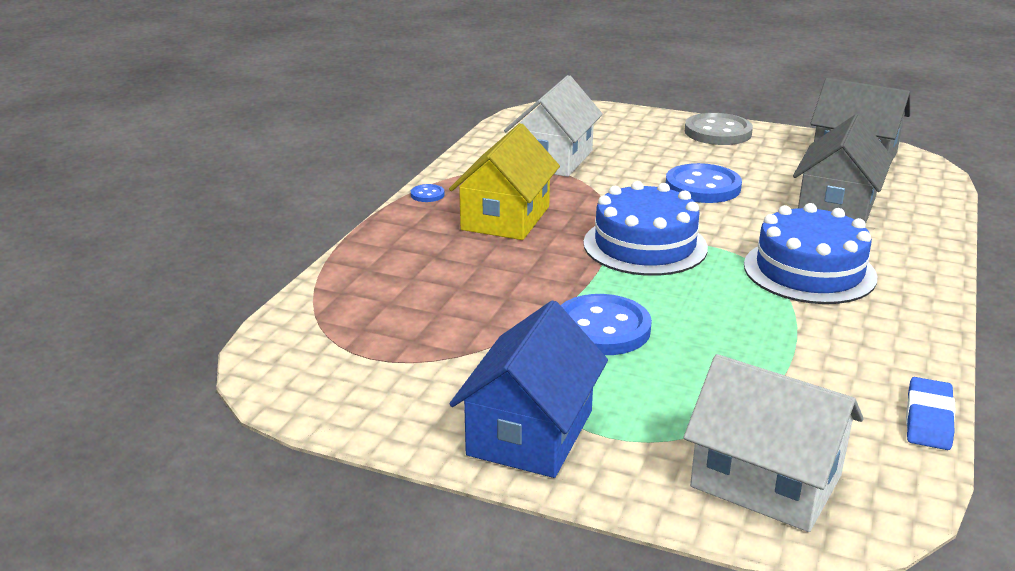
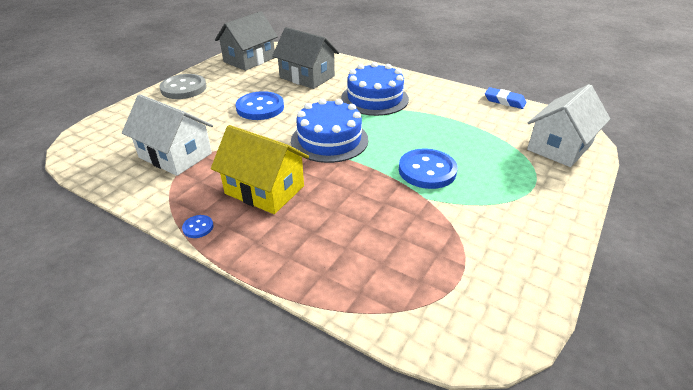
camera: 80 degrees left, 10 degrees up
blue house [449,300,608,478] -> none

